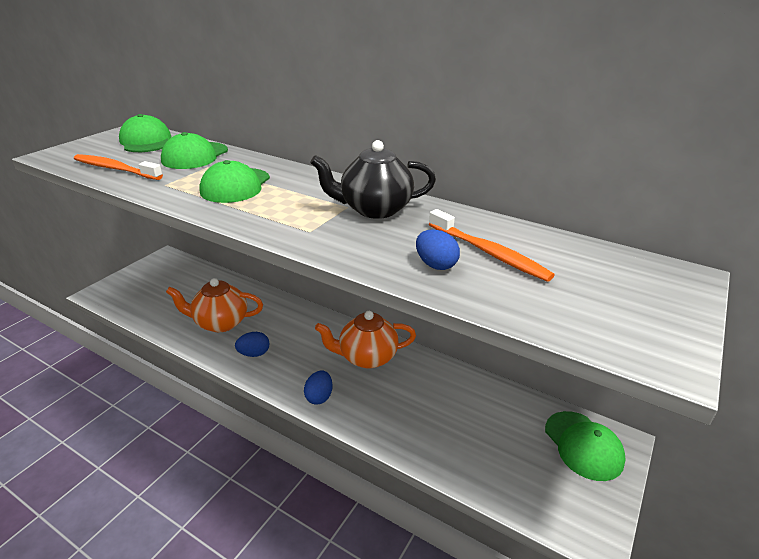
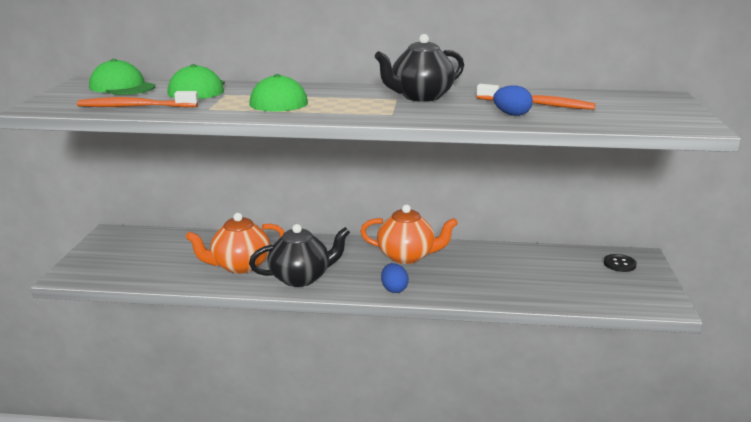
camera: 25 degrees left, 10 degrees down
blue egg [235,332,269,357] -> black teapot [249,224,350,287]
orange teapot [315,311,416,368] -> orange teapot turned 135 degrees counterclockwise [360,204,458,264]
green cap [545,411,626,481] -> black button [604,254,637,272]

